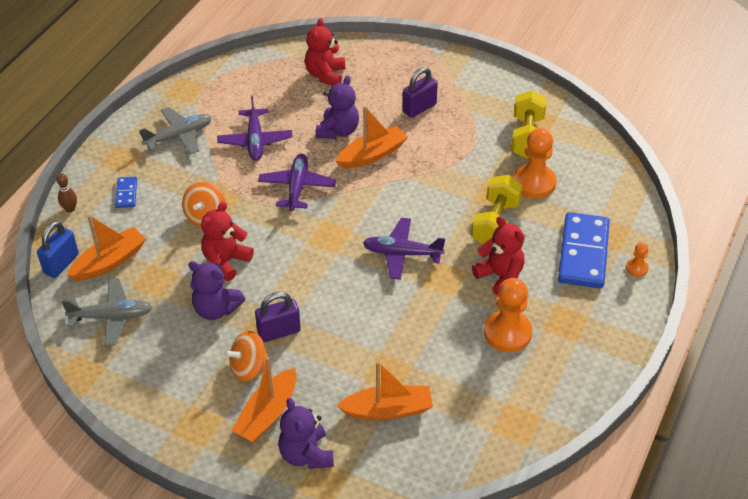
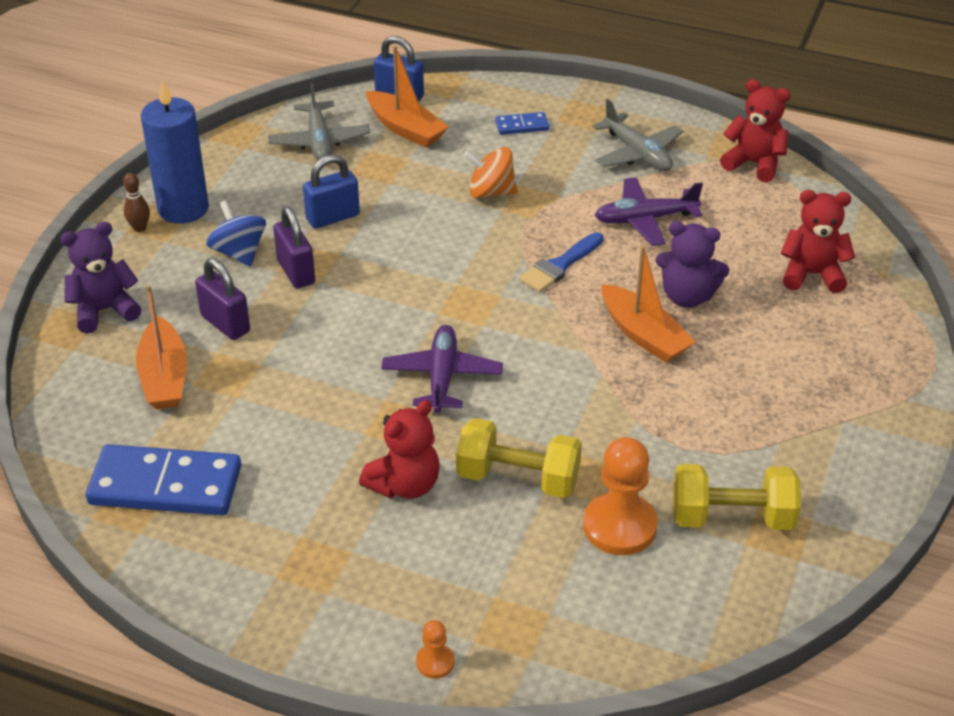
camera: 85 degrees right, 5 degrees down
brown bowling pin [56,173,77,213] -> brown bowling pin moved to [123,173,150,232]
purple teddy bear [188,261,245,320] -> blue padlock [303,155,360,229]
red teddy bear [201,201,254,281] -> red teddy bear moved to [720,79,791,183]
orange spinning top [224,331,269,382] -> blue spinning top [206,200,266,266]
orange boat [231,357,296,442] -> none
purple plane [258,154,336,211] -> blue brush [519,232,604,292]
purple padlock [403,67,438,118] -> purple padlock moved to [195,258,250,340]
orange pawn [484,278,532,352] -> none
blue domino [558,212,610,288] -> blue domino moved to [86,444,241,515]
none -> blue candle [141,80,209,224]

